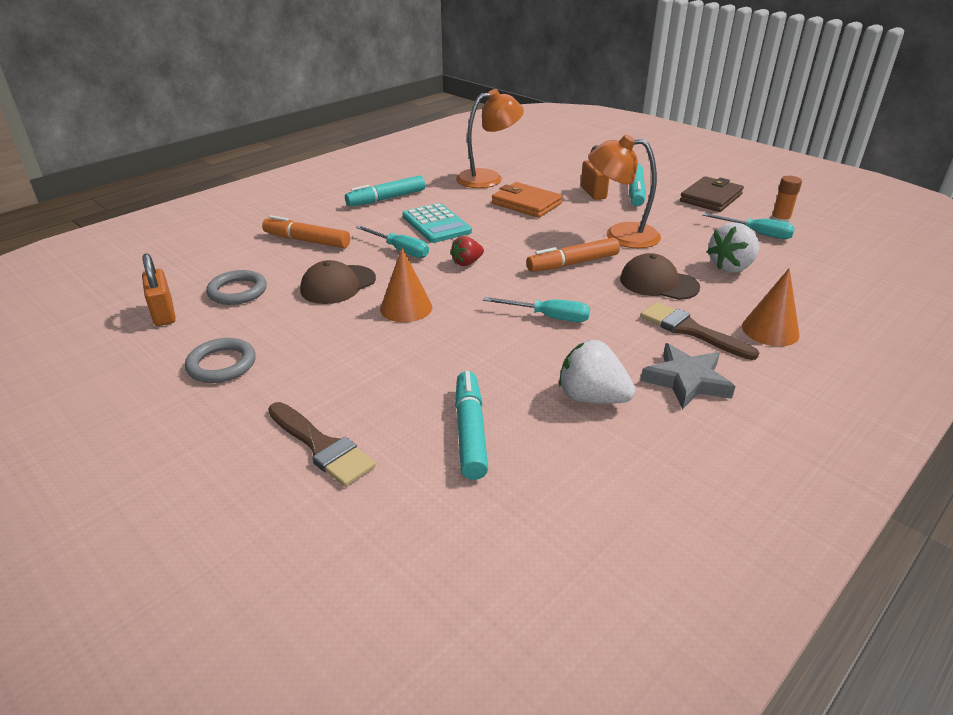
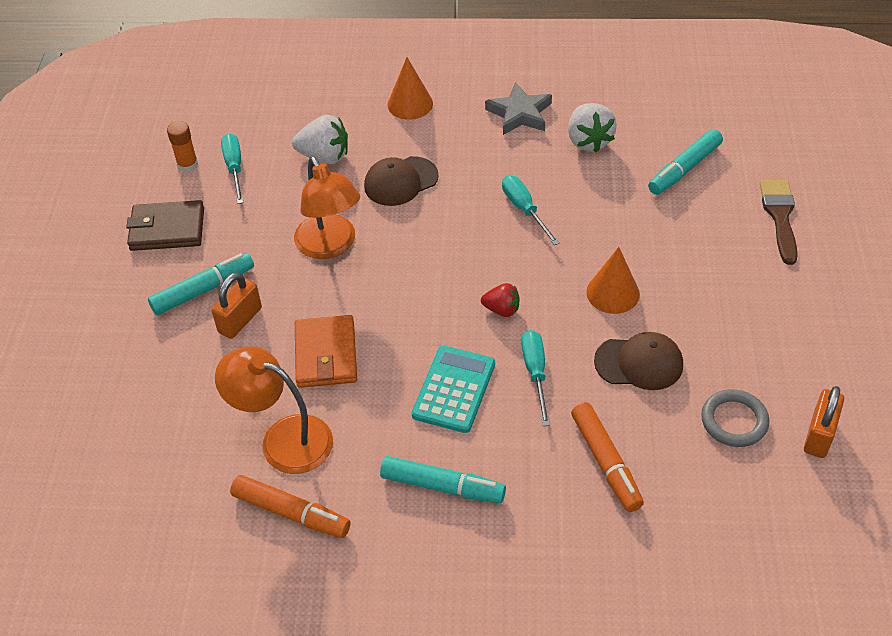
camera: 130 degrees left, 15 degrees up
grey ring [185,338,256,383] -> none
orange marker [526,237,620,272] -> orange marker moved to [230,475,350,538]
brown cap [620,253,700,300] -> brown cap turned 75 degrees clockwise [364,156,439,206]
brown brush [640,302,759,360] -> none

